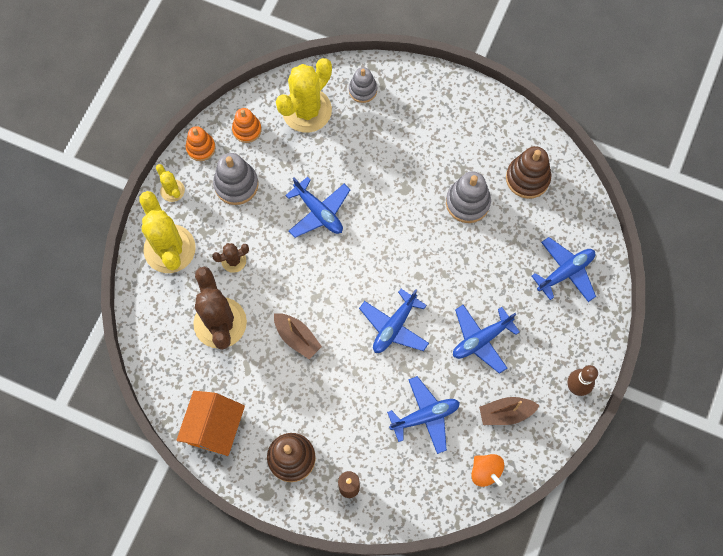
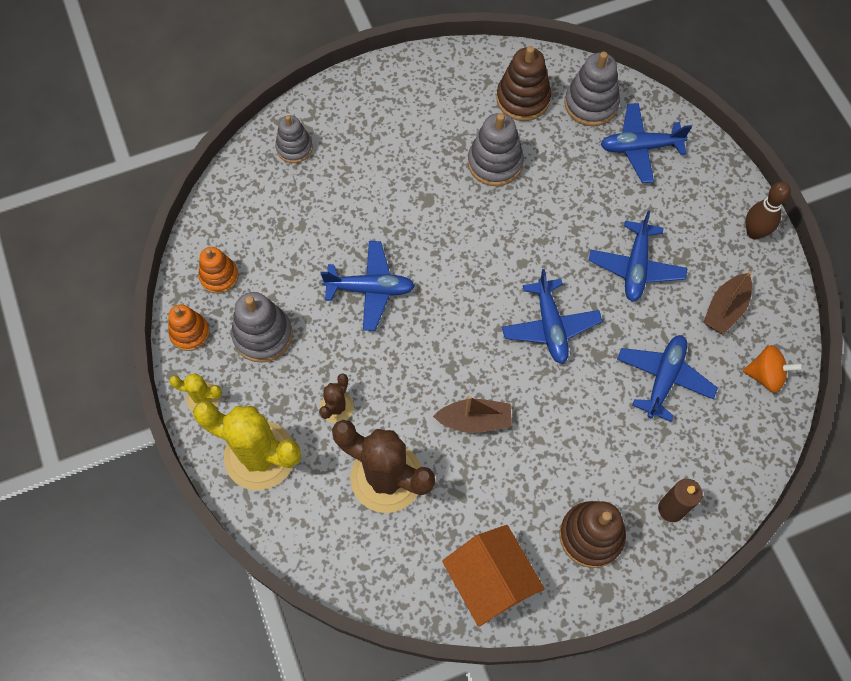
camera: 45 degrees left, 5 degrees down
yellow cactus [276,58,332,133] -> none
blue plane [532,237,596,302] -> blue plane turned 105 degrees counterclockwise [600,103,692,183]
none -> grey stacking toy [564,51,620,126]

